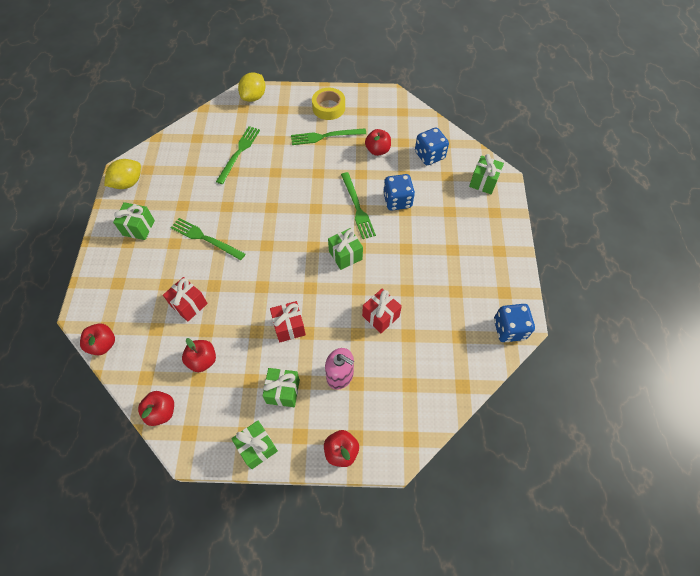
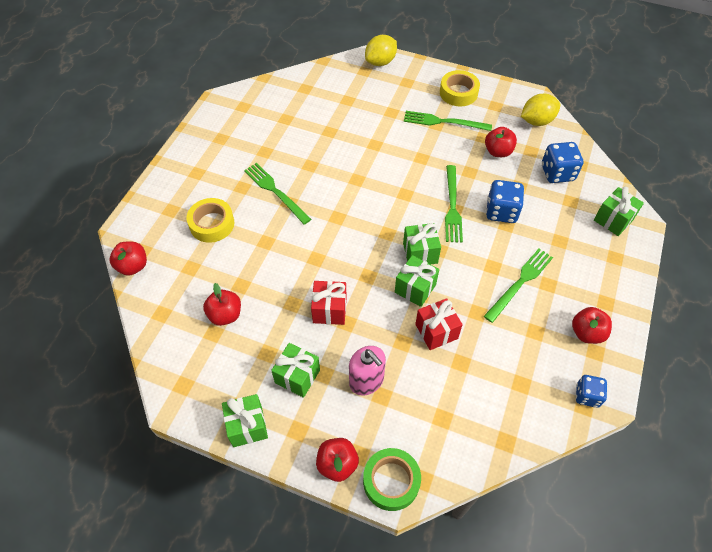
camera: 20 degrees right, 5 degrees down
yellow lemon [104,159,141,189] -> yellow lemon moved to [521,94,560,126]
green gift [113,202,155,240] -> green gift moved to [395,255,439,307]
red apple [138,391,174,426] -> red apple moved to [572,307,612,344]
red gift [163,277,208,322] -> none
green fork [216,126,260,184] -> green fork moved to [484,249,553,323]
blue dice [494,304,535,342] -> blue dice [576,375,607,408], size x0.65
none -> yellow tape [187,198,234,243]
none -> green tape [363,448,421,511]

